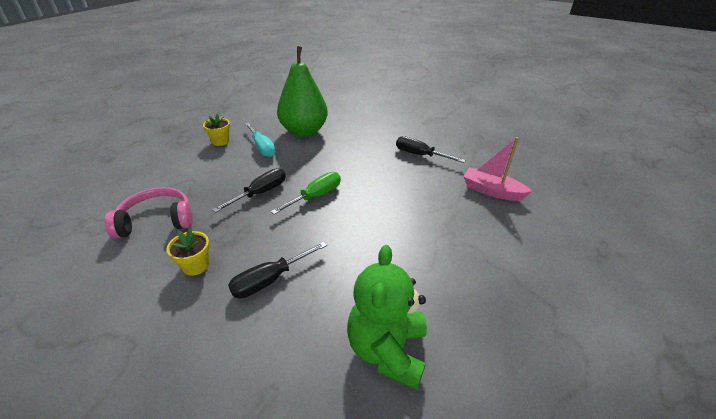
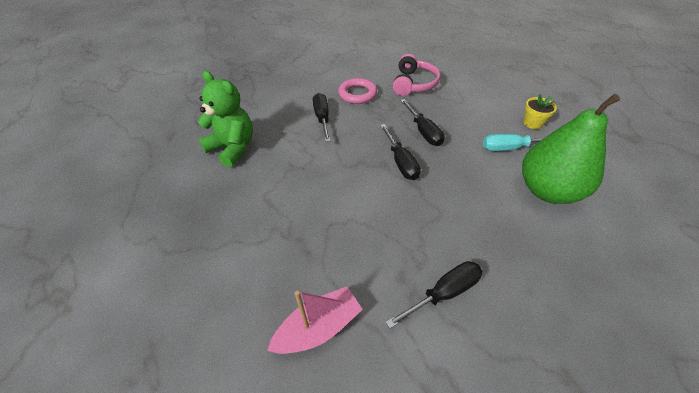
camera: 120 degrees right, 10 degrees up
yellow flower pot [166,228,210,276] -> pink ring [338,78,377,104]
green screwdriver [271,172,341,214] -> black screwdriver [380,124,421,180]

